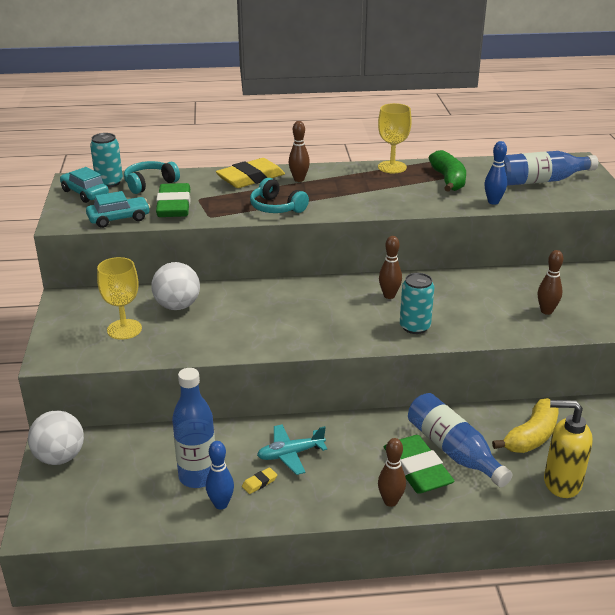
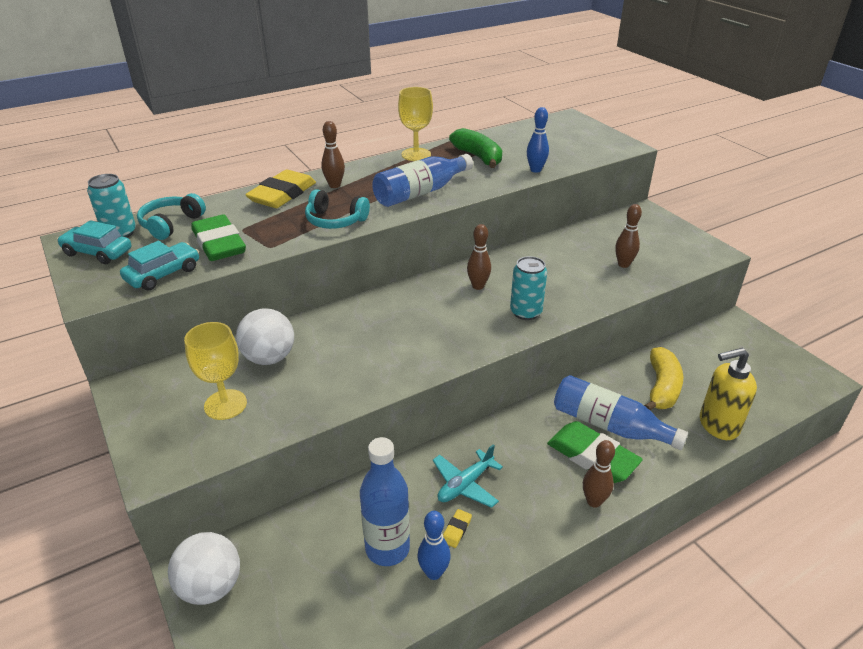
camera: 25 degrees left, 5 degrees up
blue bottle [503,151,598,186] -> blue bottle moved to [372,154,473,207]

